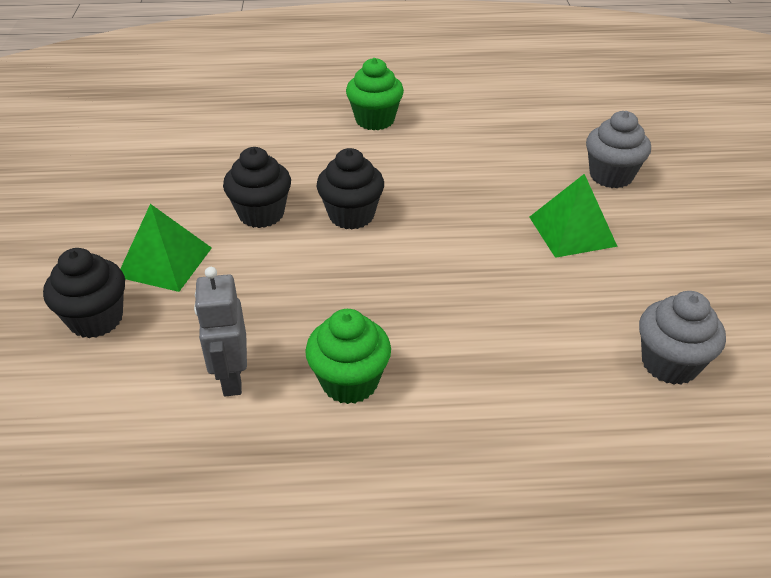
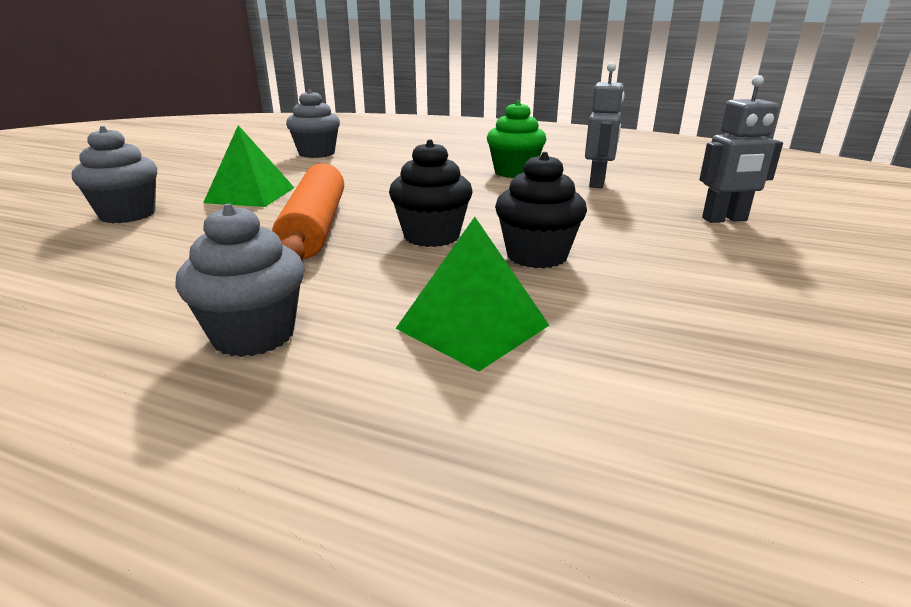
camera: 155 degrees left, 15 degrees down
black cupcake [43,248,125,338] -> grey robot [699,75,783,223]
green pyramid [120,204,212,292] -> green pyramid moved to [395,217,550,372]
green cupcake [346,58,404,130] -> grey cupcake [175,204,304,357]
none -> orange rolling pin [272,163,344,261]

